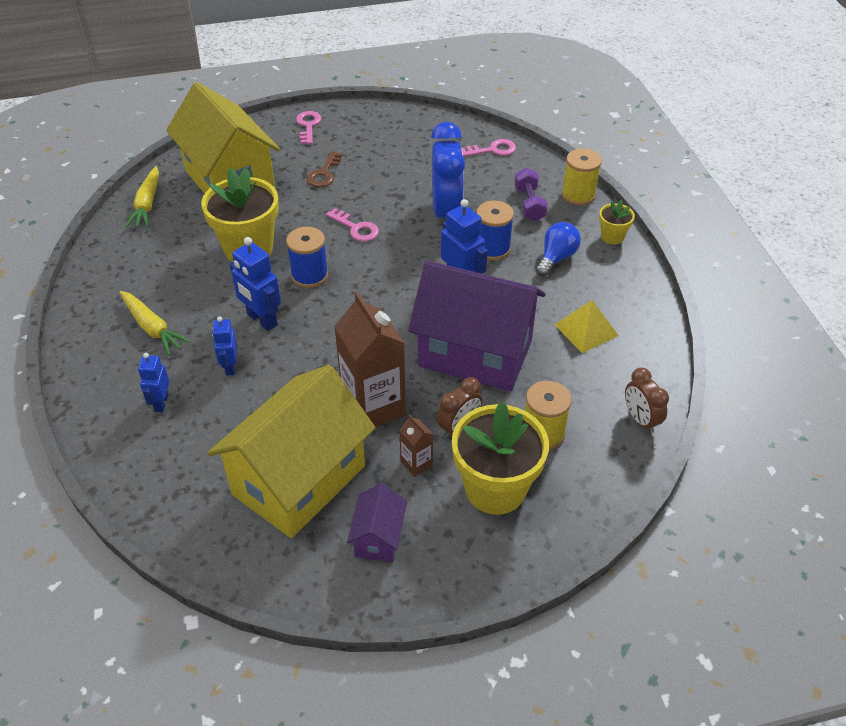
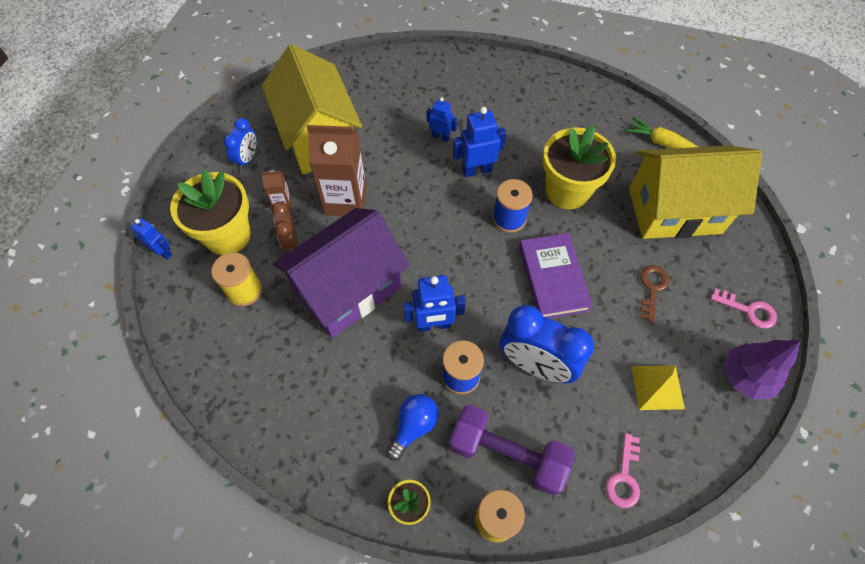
camera: 120 degrees right, 15 degrees up
yellow carrot [119,291,191,355] -> none
blue robot [138,353,169,412] -> blue robot moved to [131,218,172,260]
brown key [307,151,342,187] -> brown key turned 60 degrees clockwise [640,265,669,322]
pink key [326,208,379,242] -> purple book [519,233,593,318]
purple house [347,483,407,562] -> blue clock [224,118,257,170]
purple dumbbell [515,168,548,221] -> purple dumbbell [449,405,575,495], size x1.66
blue light bulb [536,222,581,276] -> blue light bulb turned 120 degrees counterclockwise [387,394,439,461]
yellow pyramid [554,300,619,353] -> yellow pyramid moved to [631,365,685,410]
brown clock [625,368,669,433] -> none
none -> purple tree [724,340,801,400]

